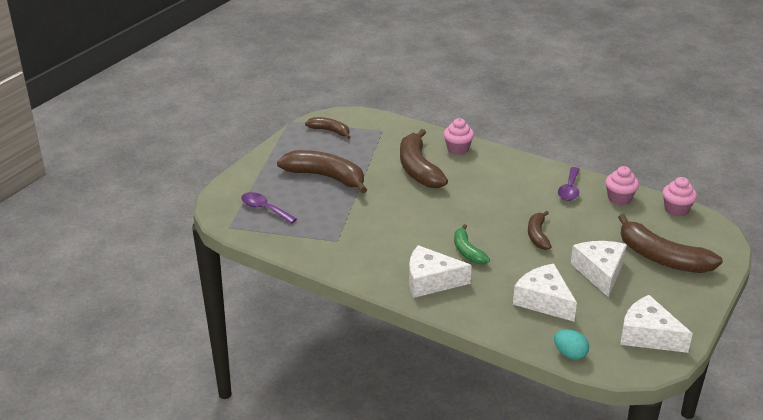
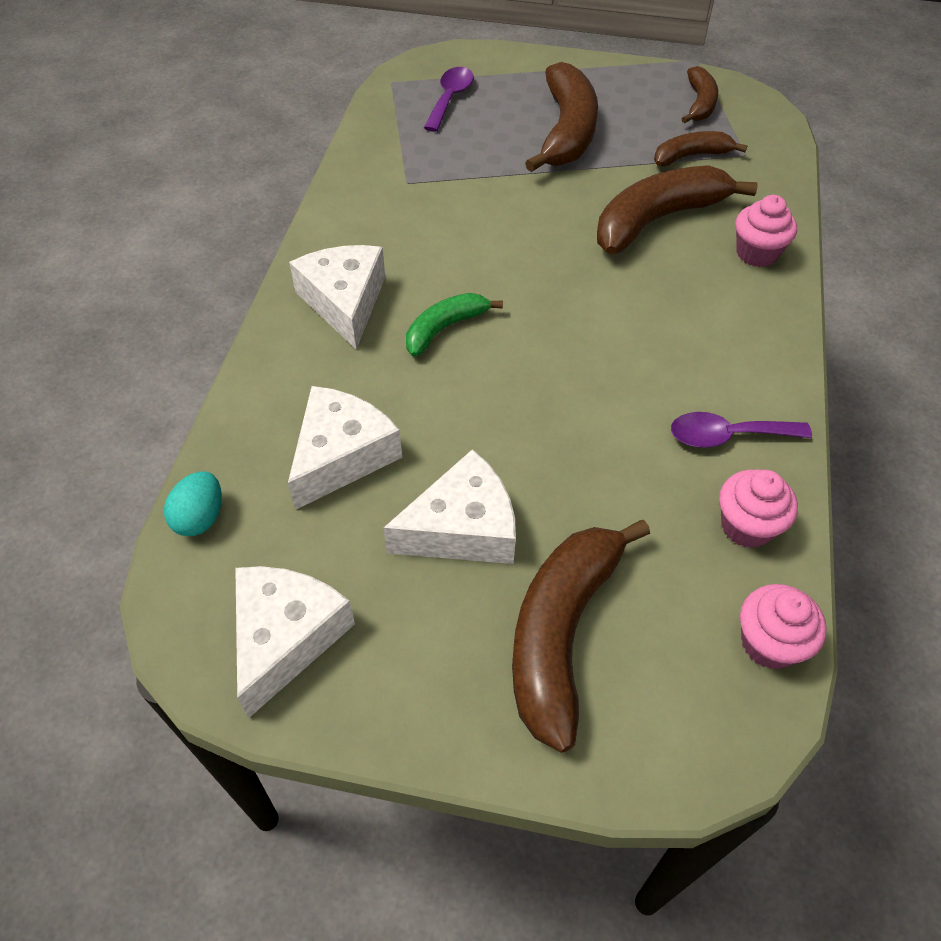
camera: 70 degrees right, 20 degrees up
brown banana [528,210,552,250] -> brown banana moved to [654,131,748,166]

